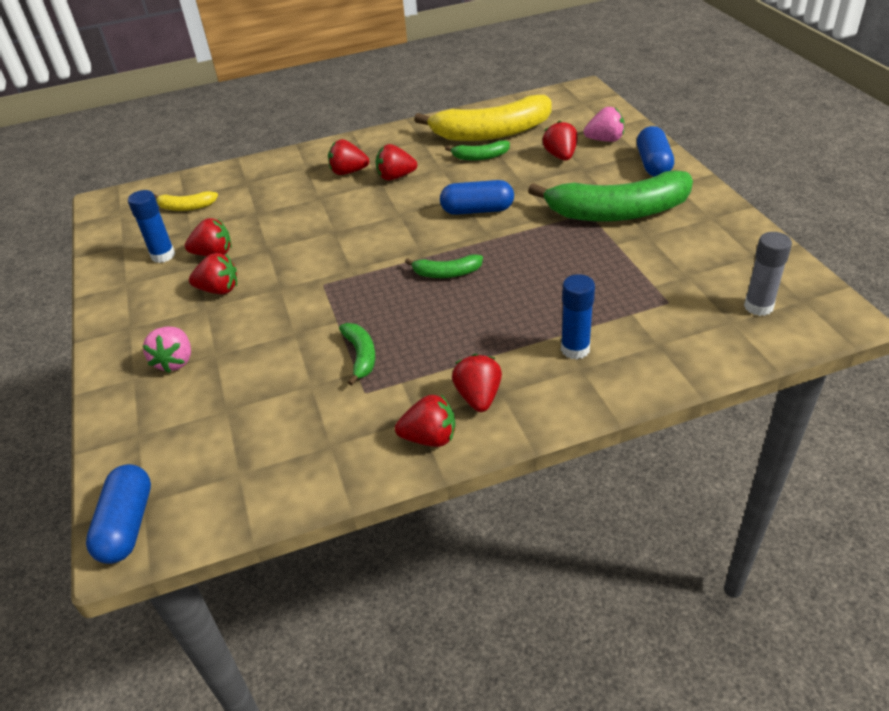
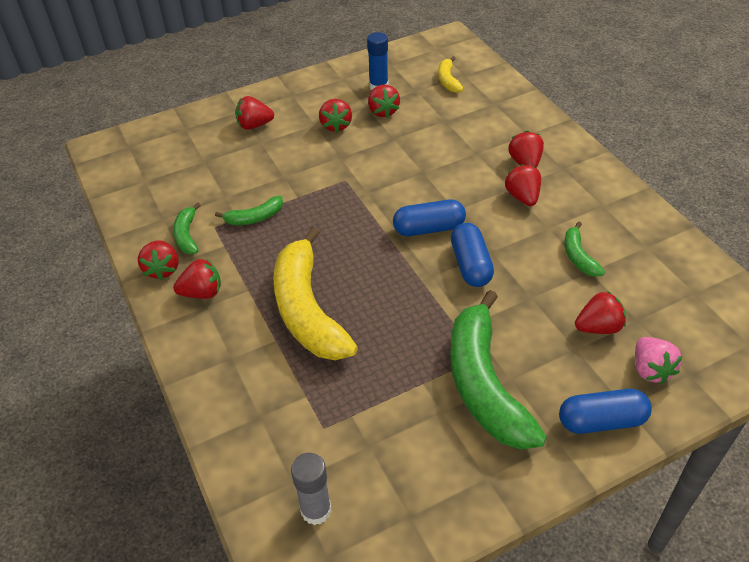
camera: 80 degrees right, 5 degrees up
blue capsule [86,464,151,564] -> blue capsule moved to [393,199,466,236]
pink strawberry [143,327,191,373] -> red strawberry [235,96,274,130]
green banana [405,254,483,278] -> green banana moved to [173,203,201,254]
yellow banana [414,95,552,141] -> yellow banana moved to [273,227,358,360]
blue glue stick [561,274,595,360] -> none

